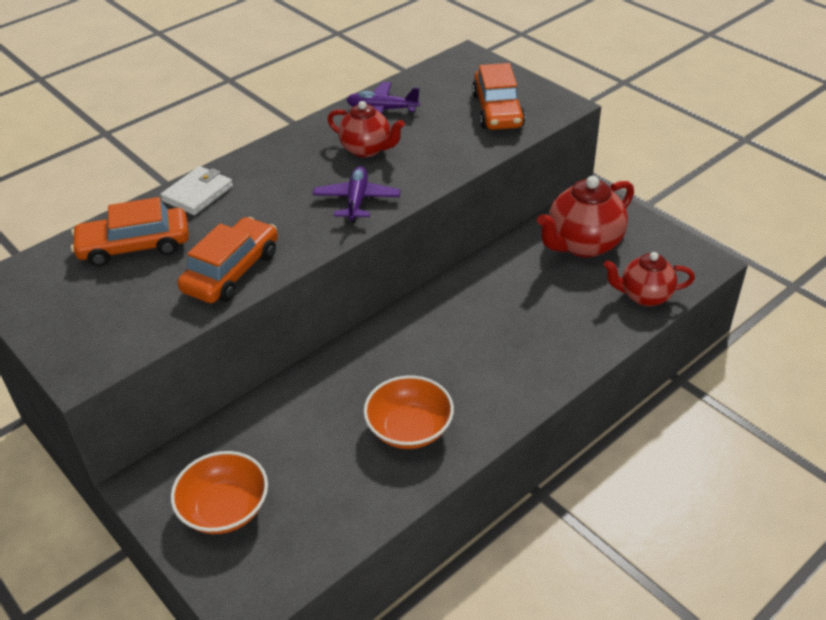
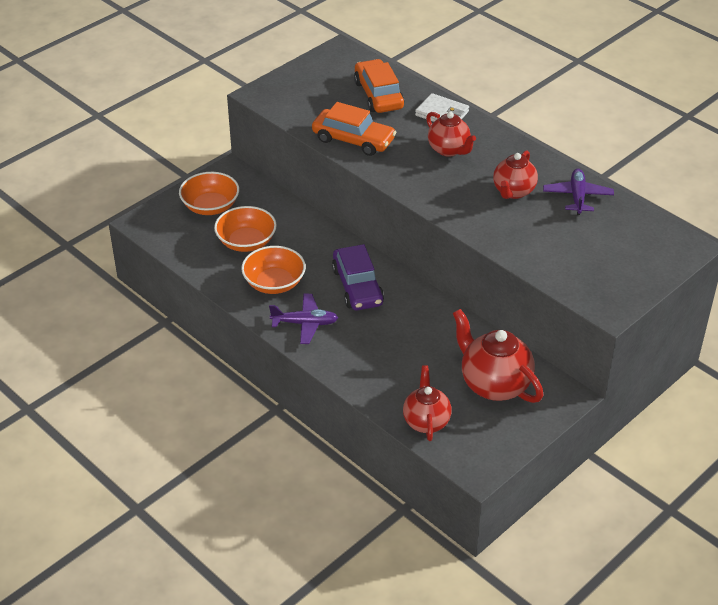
camera: 85 degrees right, 0 degrees up
purple plane [313,166,401,223] -> purple plane moved to [269,294,338,344]
orange car [472,63,525,130] -> none
none -> orange bowl [214,206,277,252]
none -> purple car [332,244,384,311]
none -> red teapot [426,112,476,157]

